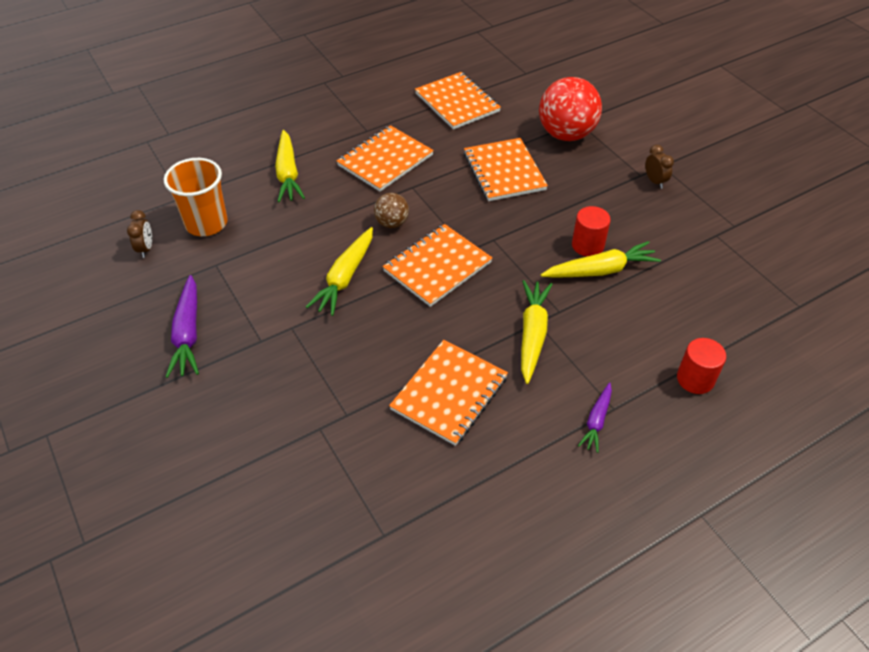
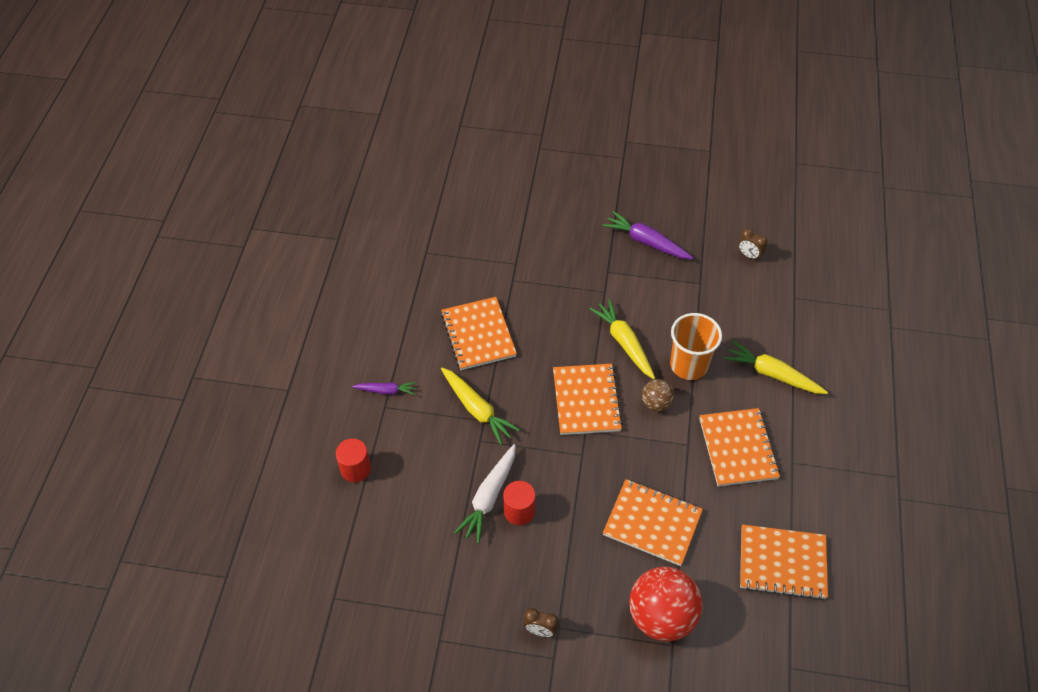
camera: 130 degrees right, 5 degrees up
orange cup [164,158,228,236] -> orange cup moved to [670,313,722,380]
yellow carrot [541,241,661,278] -> white carrot [454,444,516,544]
purple carrot [578,382,612,453] -> purple carrot turned 120 degrees clockwise [352,382,417,395]

